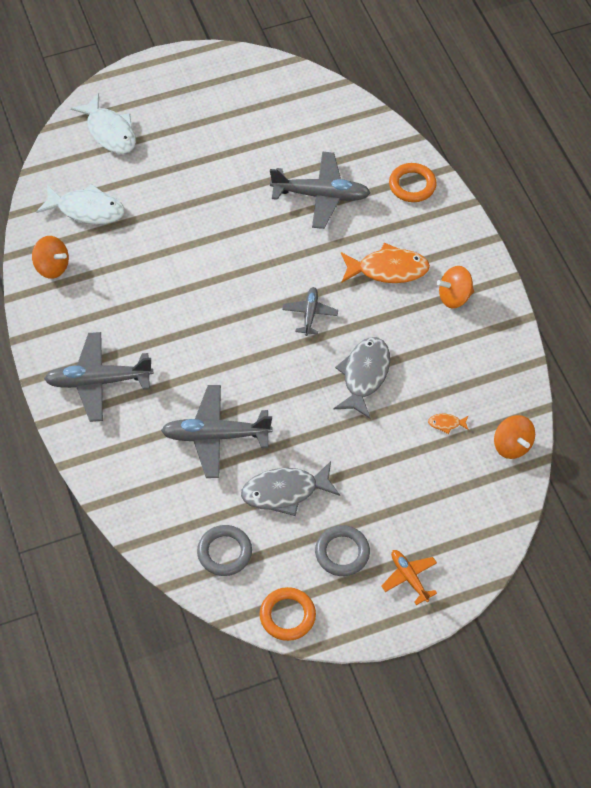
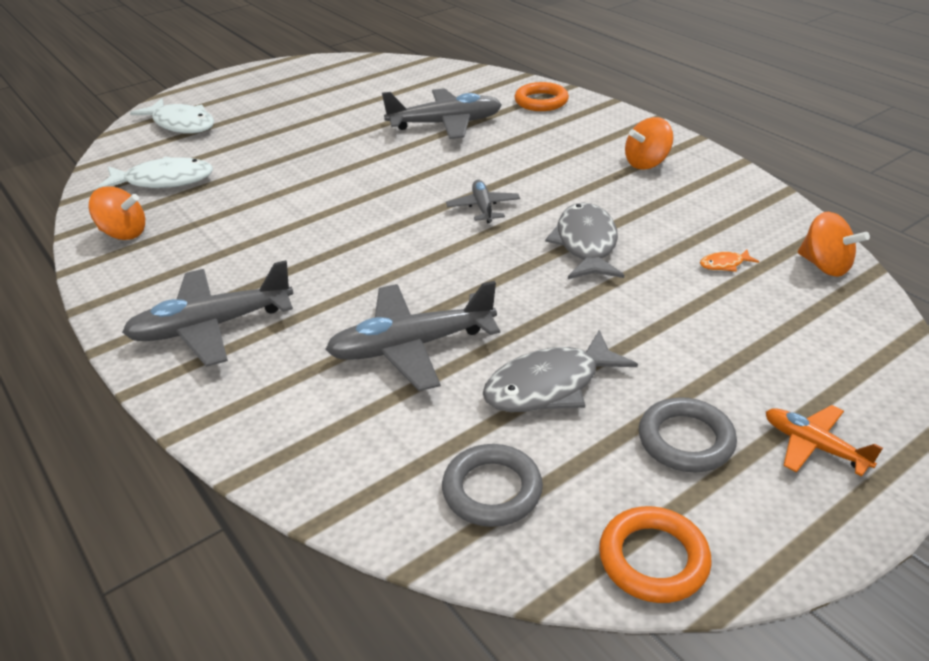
camera: 15 degrees left, 20 degrees down
orange fish [341,243,430,283] -> none

